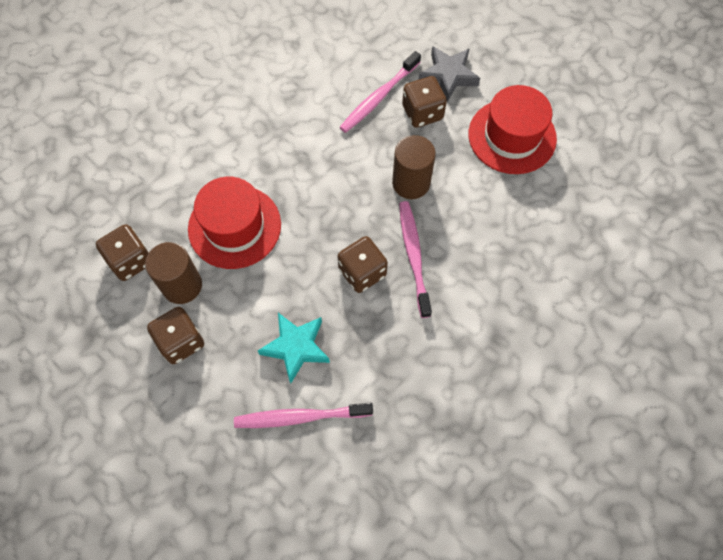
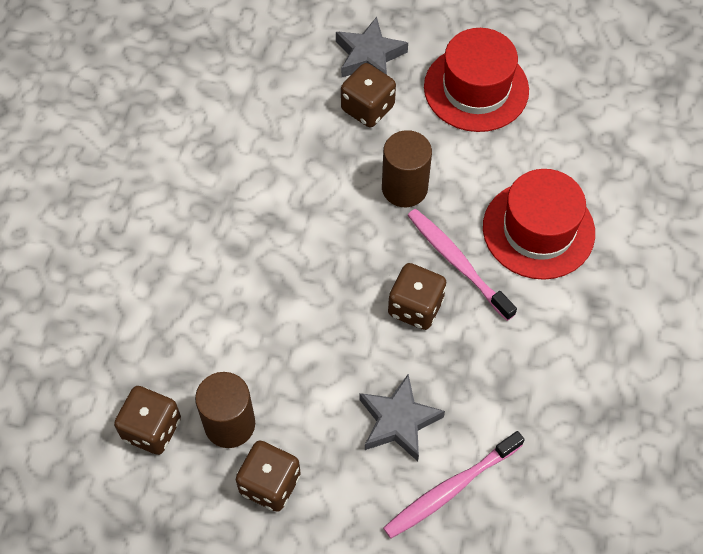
camera: 30 degrees left, 5 degrees down
red hat [188,177,281,269] -> red hat moved to [483,169,595,280]
turquoise star [258,313,330,384] -> grey star [359,374,445,461]
pink toothbrush [339,51,421,133] -> none

